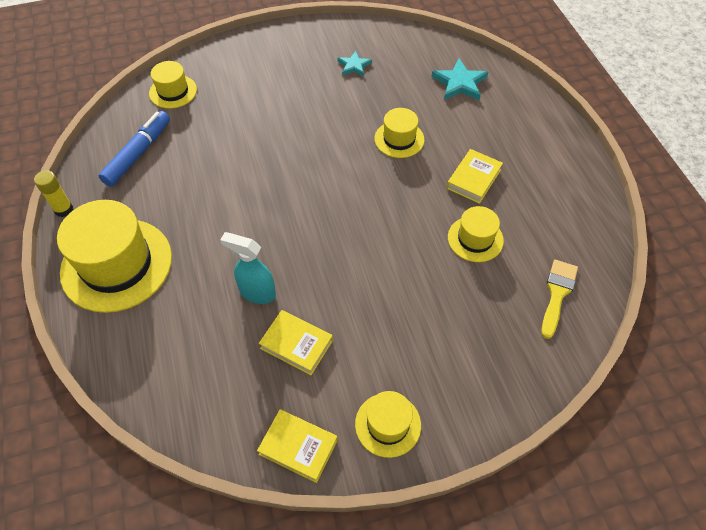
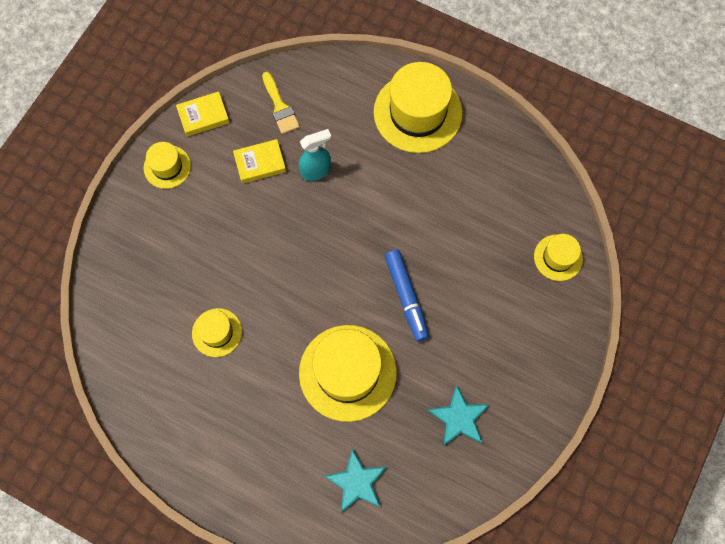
camera: 135 degrees right, 15 degrees up
yellow glue stick [34,170,73,217] -> none
blue marker [99,111,170,187] -> blue marker moved to [385,250,429,341]
turquoise star [337,51,372,77] -> turquoise star [428,385,489,446], size x1.59
yellow hat [374,108,425,158] -> yellow hat [299,325,397,422], size x1.92
yellow book [447,149,503,204] -> none
yellow brush [541,260,578,339] -> yellow brush moved to [262,72,300,134]

